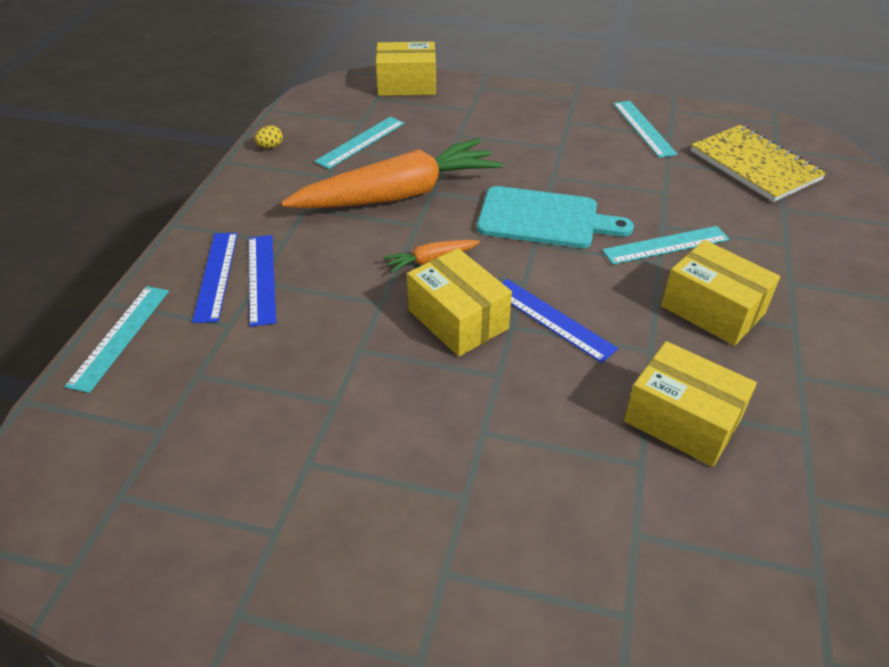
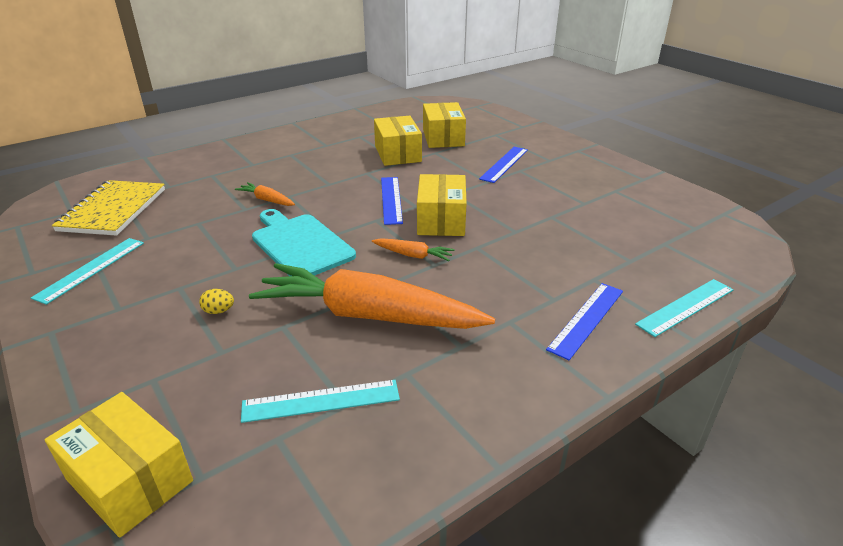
camera: 140 degrees left, 10 degrees down
blue ruler [249,235,276,327] -> blue ruler moved to [479,147,528,183]
yellow egg [255,126,283,148] -> yellow egg moved to [199,289,234,314]
turquoise ruler [602,226,729,264] -> orange carrot [235,182,295,206]
yellow box [661,240,780,346] -> yellow box moved to [423,102,466,148]

